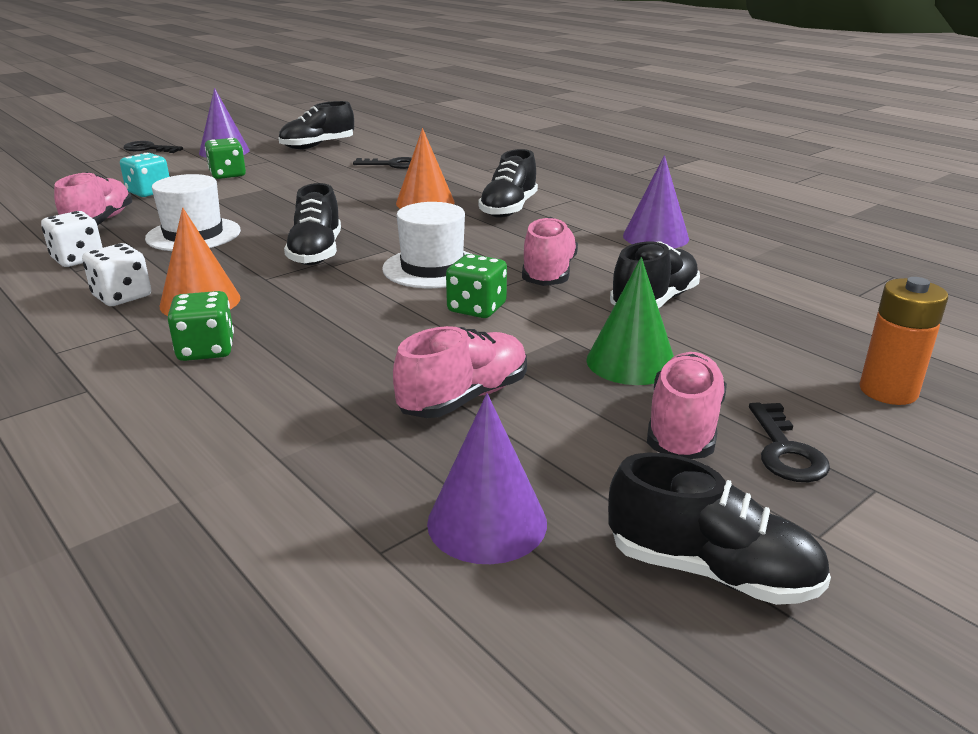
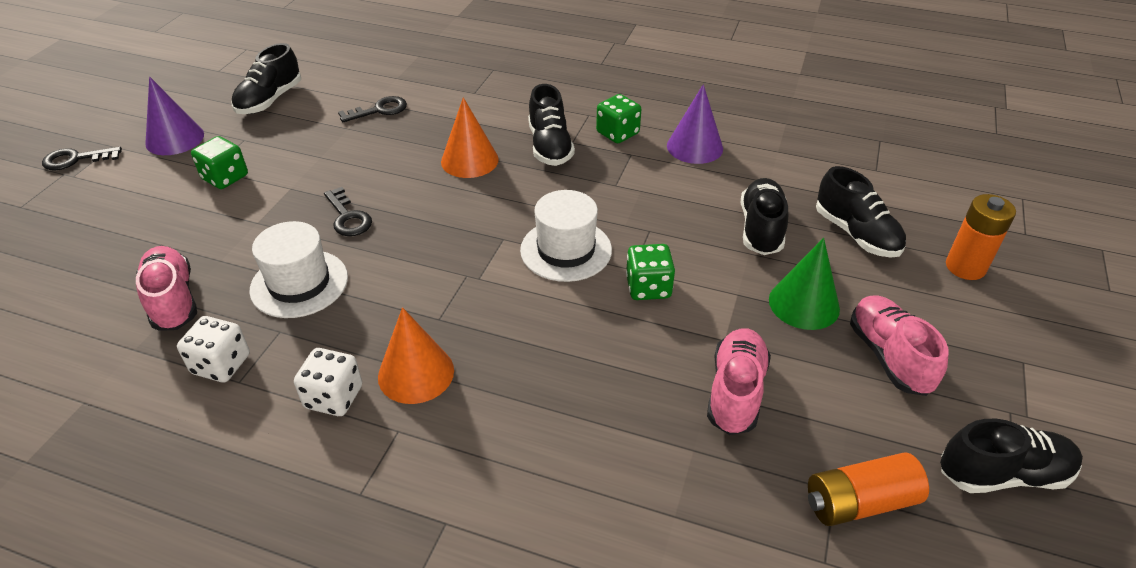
camera: 30 degrees left, 15 degrees up
turquoise dice [120,153,169,197] -> none
green dice [168,291,234,361] -> green dice moved to [596,94,641,143]
black shoe [284,183,341,265] -> black shoe moved to [816,166,906,258]
purple cone [427,393,547,564] -> orange battery [808,452,929,526]
pink shoe [522,217,578,286] -> none
black key [749,402,830,482] -> black key moved to [324,187,372,236]

